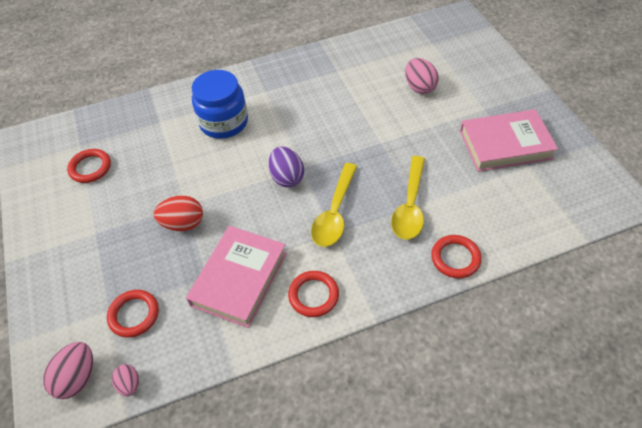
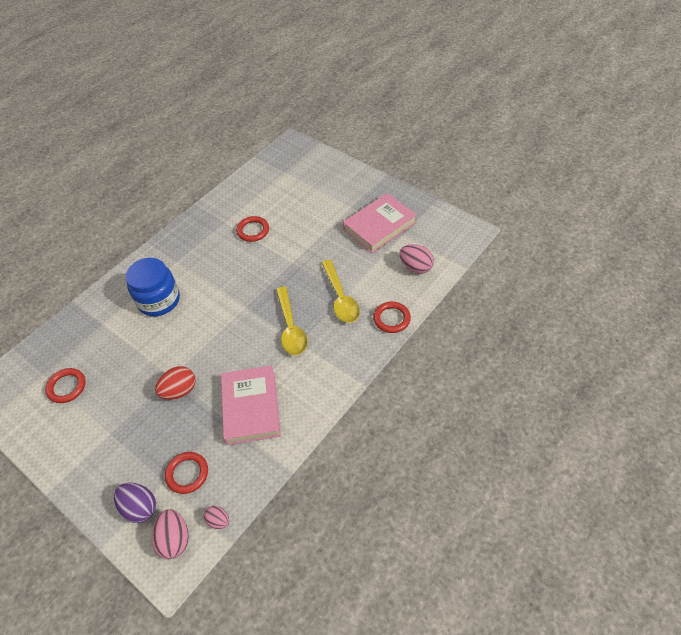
camera: 30 degrees left, 0 degrees up
purple egg [269,146,304,188] -> purple egg moved to [114,483,156,523]
red ring [288,271,339,317] -> red ring moved to [236,216,269,242]
pink egg [405,58,439,94] -> pink egg moved to [400,244,434,274]

